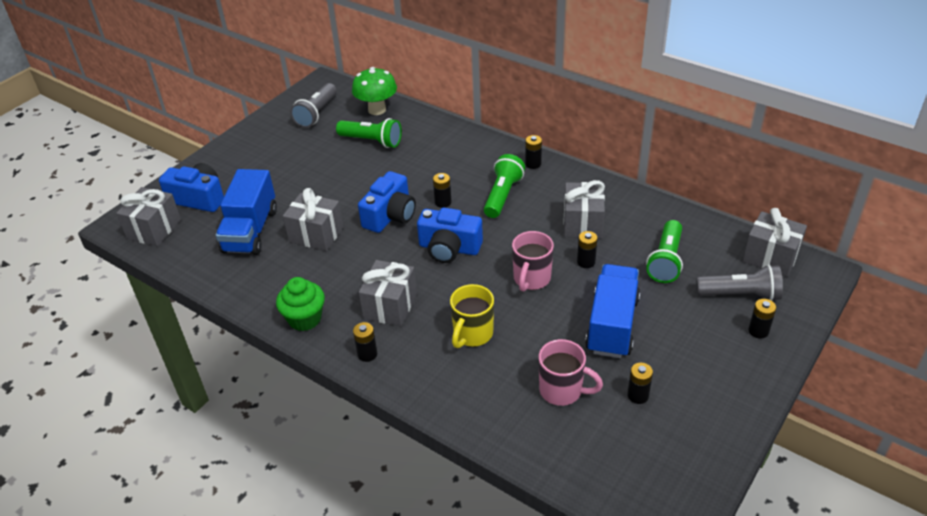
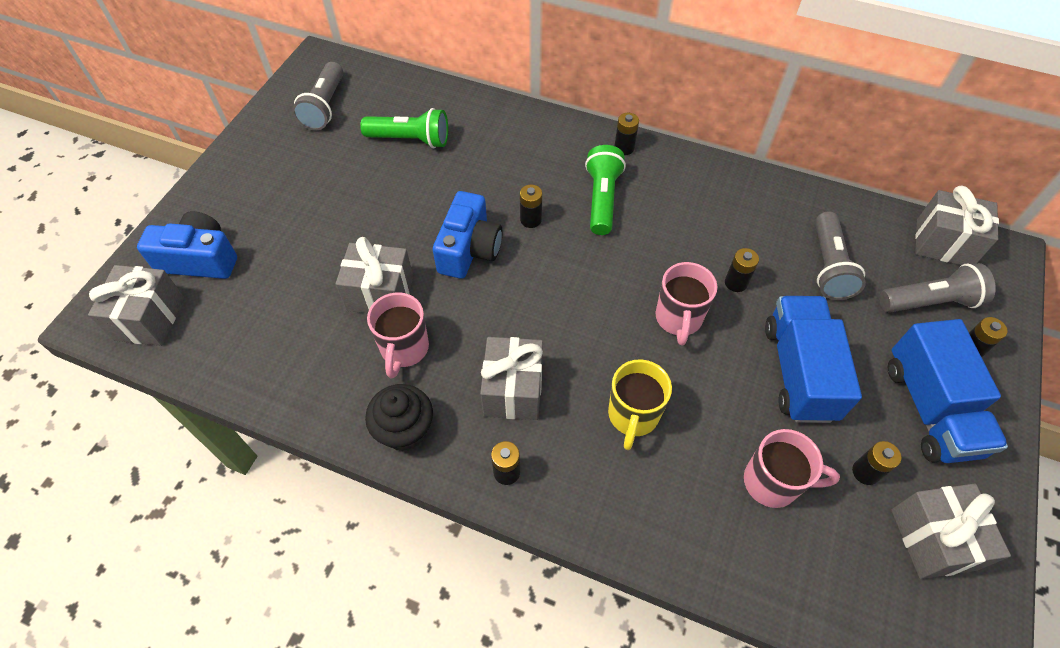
camera: 15 degrees left, 15 degrees up
blue truck [216,169,277,255] -> blue truck moved to [888,319,1008,463]
green cupcake [276,277,325,331] -> black cupcake [365,384,433,451]
green mushroom [352,67,397,115] -> none
blue camera [417,208,483,263] -> none
grey gift [563,180,605,238] -> grey gift moved to [891,483,1011,579]
green flashlight [646,220,683,283] -> grey flashlight [815,211,866,300]
none -> pink mug [367,292,429,379]

